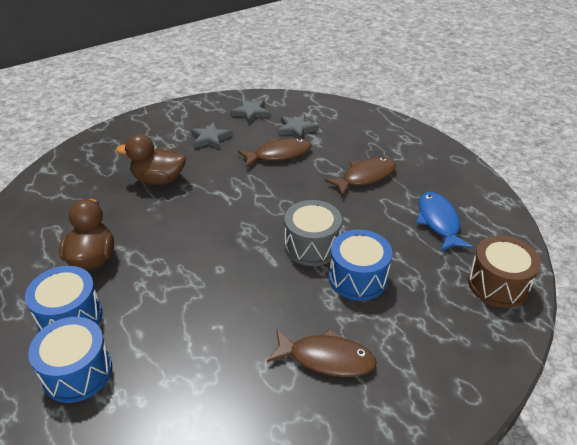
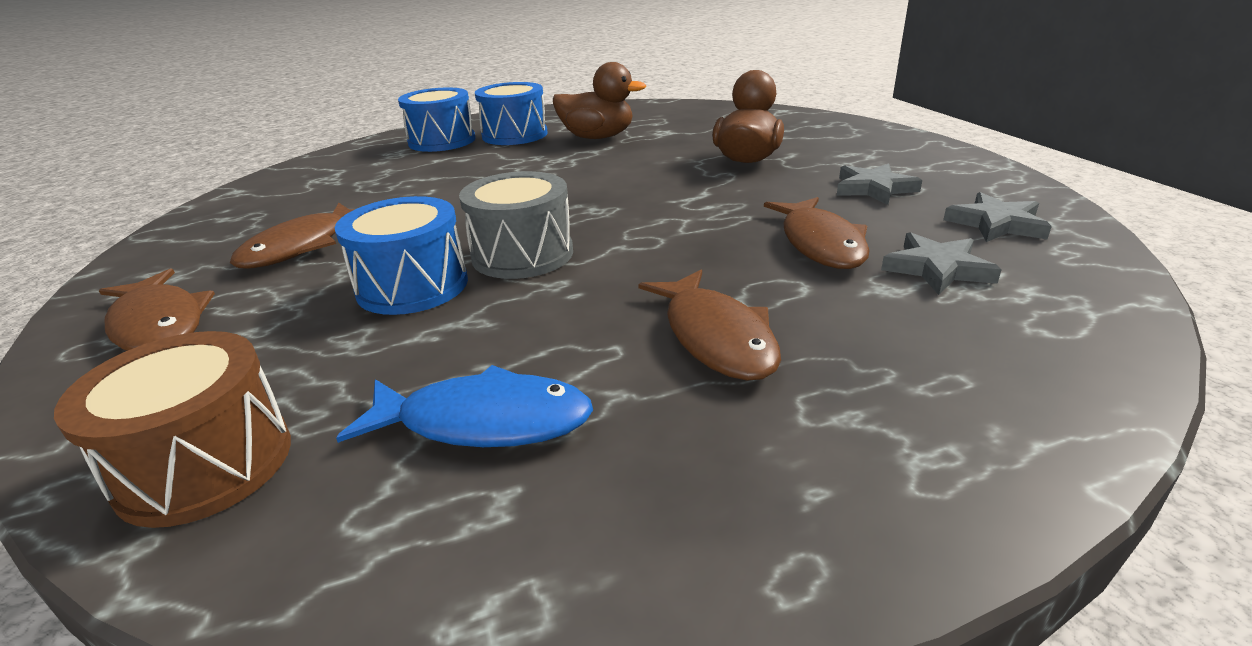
camera: 105 degrees right, 10 degrees down
none -> brown fish [99,268,215,351]

